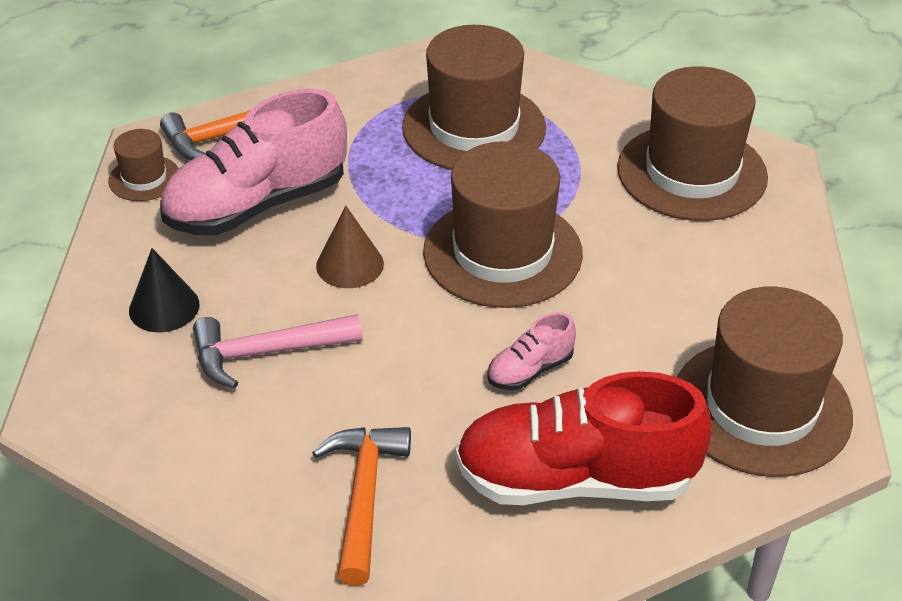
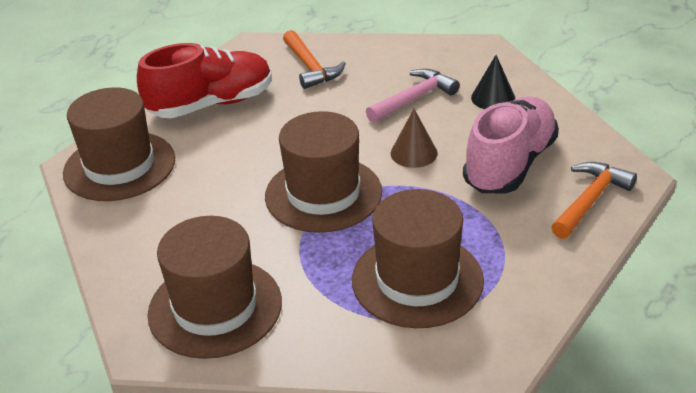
camera: 155 degrees right, 5 degrees down
brown hat [108,129,179,201] -> none
pink shoe [487,312,576,390] -> none

